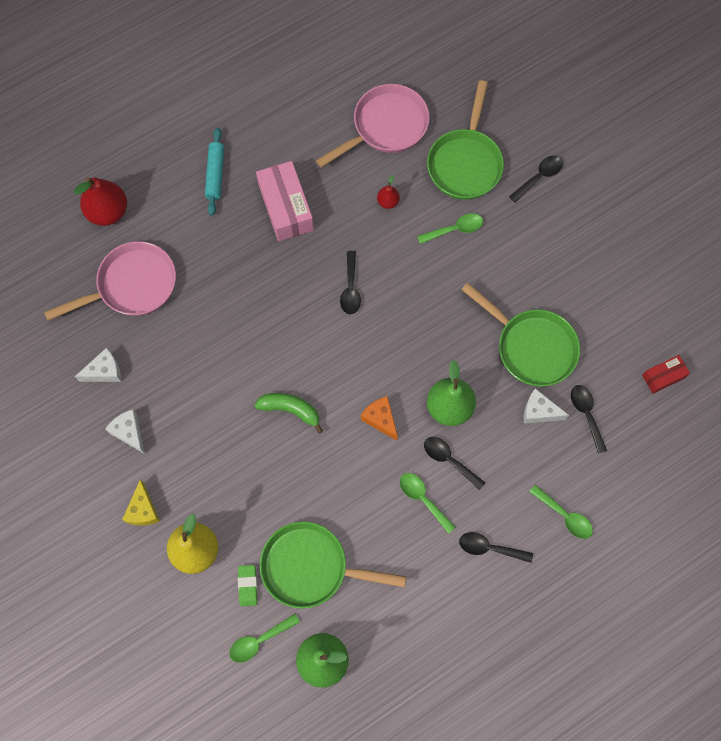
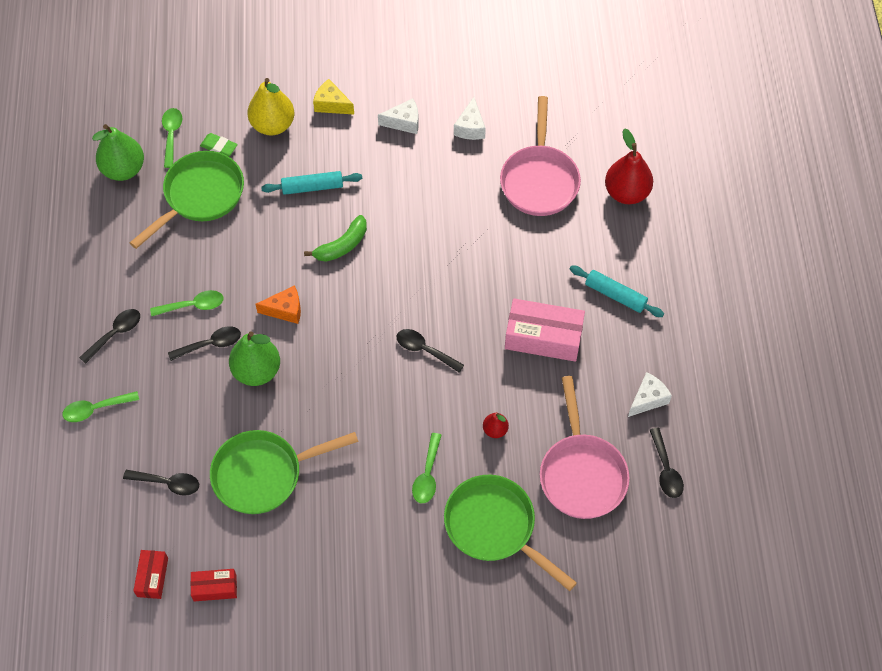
camera: 120 degrees right, 10 degrees down
black spoon [509,155,563,203] -> black spoon moved to [650,428,684,498]
white cheese [524,388,569,424] -> white cheese moved to [628,372,672,417]
none -> red box [190,569,237,602]
none -> turquoise rolling pin [261,171,362,195]

